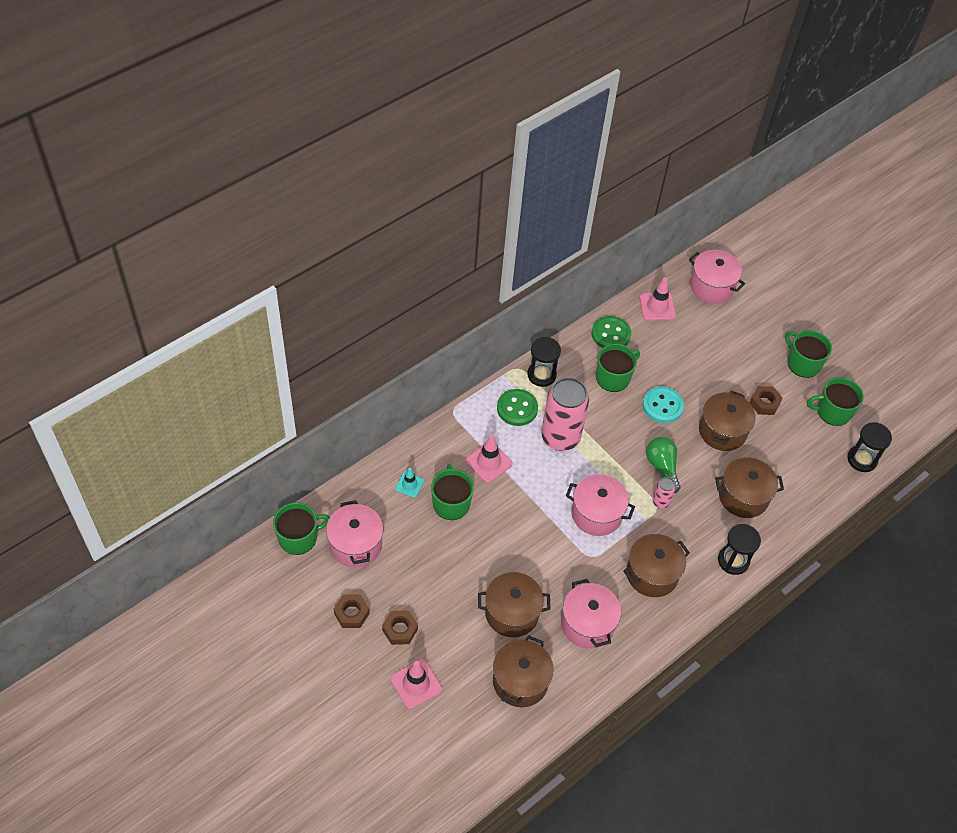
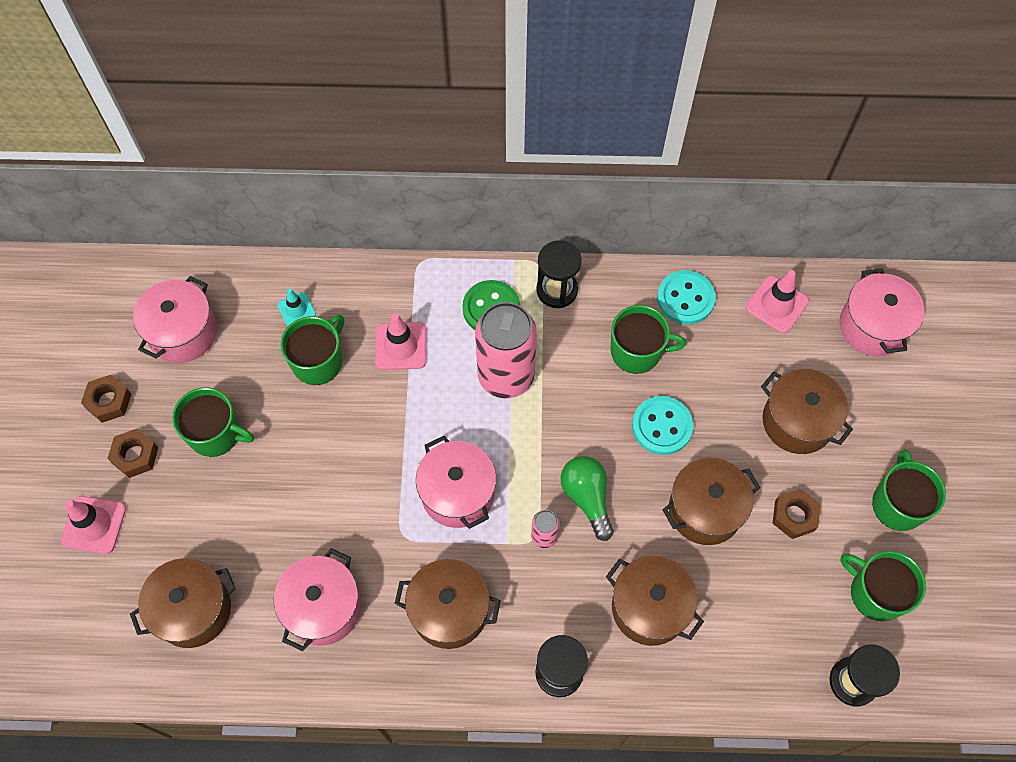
camera: 45 degrees right, 10 degrees up
green mug [273,502,330,555] -> green mug moved to [172,387,254,457]
brown pot [478,572,550,637] -> brown pot moved to [761,369,853,454]
green button [592,316,631,348] -> turquoise button [657,270,716,325]
green light bulb [646,437,681,493] -> green light bulb turned 45 degrees counterclockwise [561,456,614,541]

